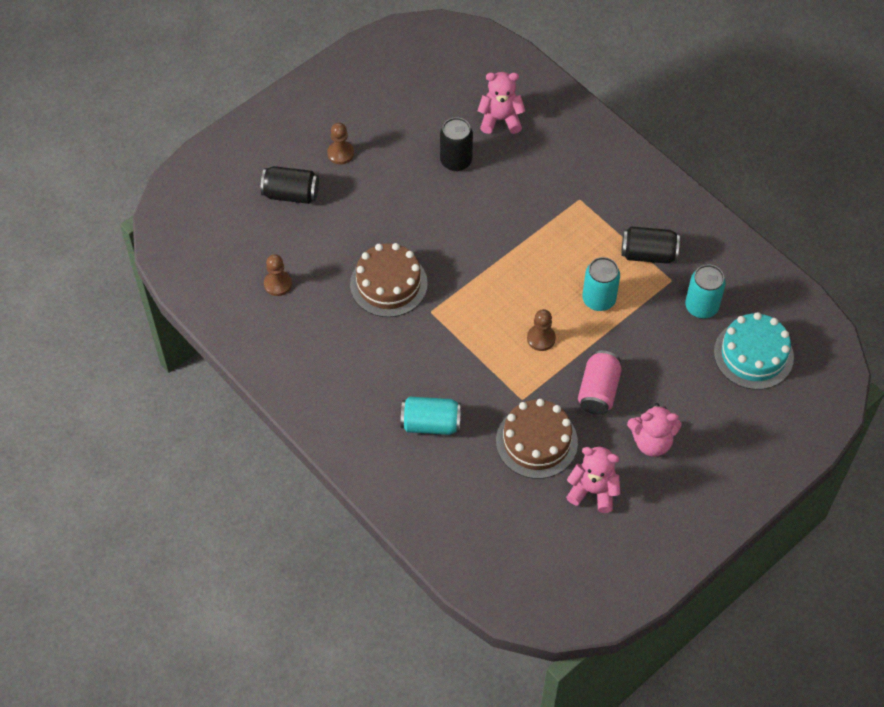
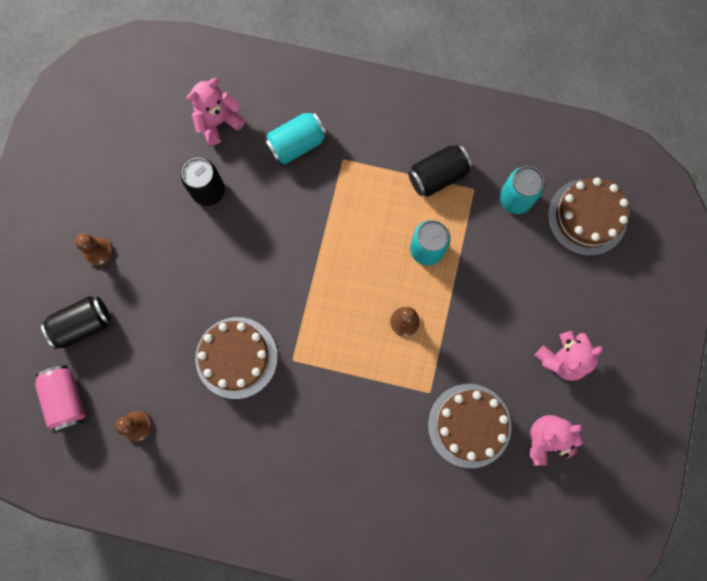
camera: 35 degrees left, 20 degrees up
turquoise can [401,397,461,435] -> turquoise can moved to [264,111,327,164]
pink can [578,351,622,415] -> pink can moved to [35,365,85,433]
turquoise cake [714,312,794,390] -> brown cake [548,177,629,256]

